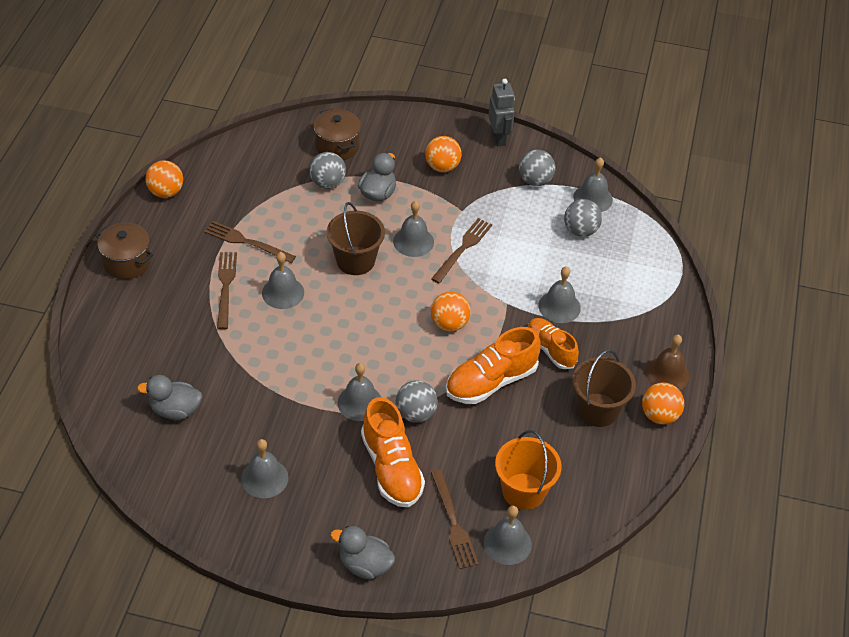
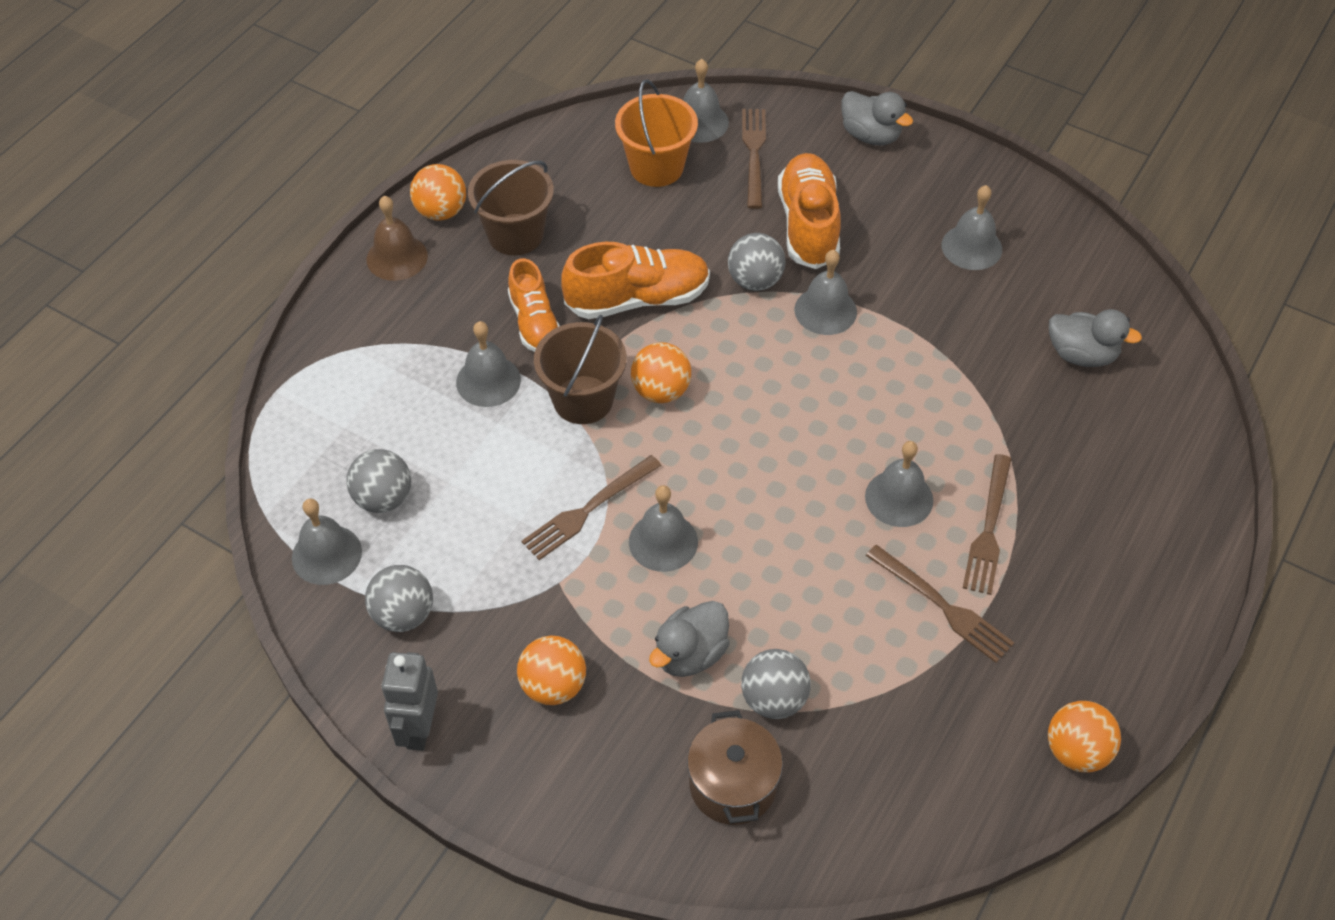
camera: 160 degrees left, 5 degrees up
brown pot [95,223,153,279] -> none
brown bucket [327,202,385,275] -> brown bucket moved to [534,315,627,424]

